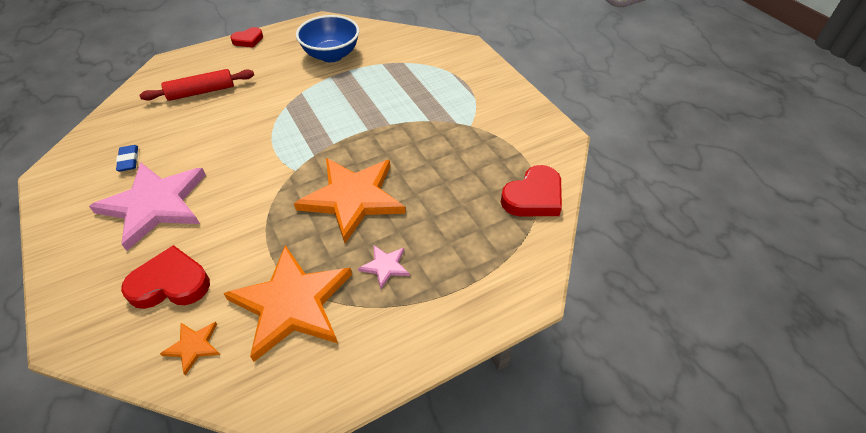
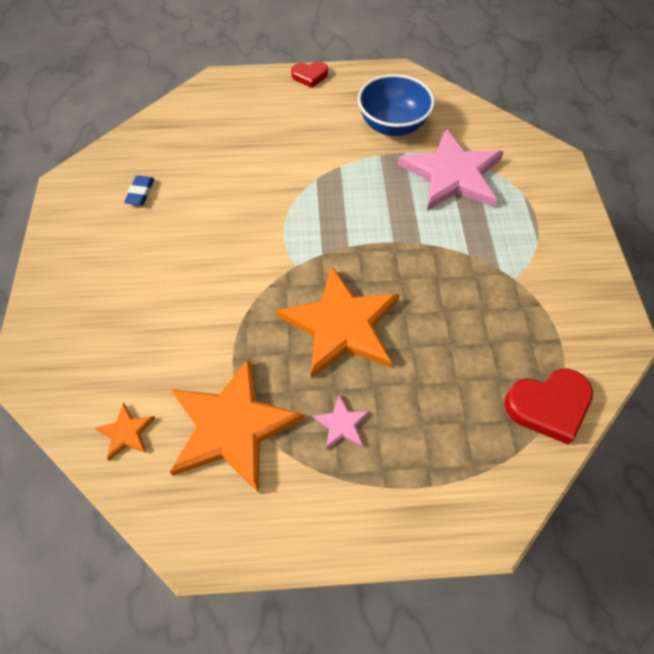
camera: 25 degrees right, 10 degrees up
pink star [89,162,206,251] -> pink star moved to [398,128,504,210]
red heart [121,245,210,309] -> none
red rolling pin [139,69,254,101] -> none

